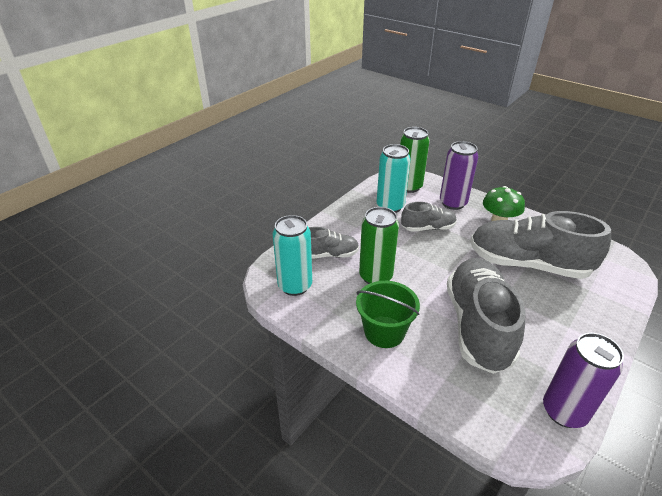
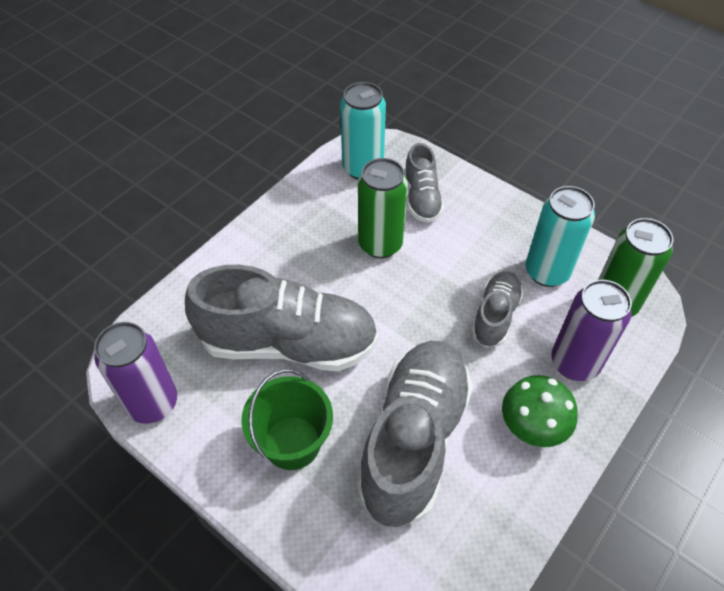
camera: 90 degrees right, 15 degrees up
green bucket [356,281,420,348] -> green bucket moved to [241,369,333,470]
grey shoe [401,202,457,232] -> grey shoe turned 150 degrees counterclockwise [471,271,524,347]

